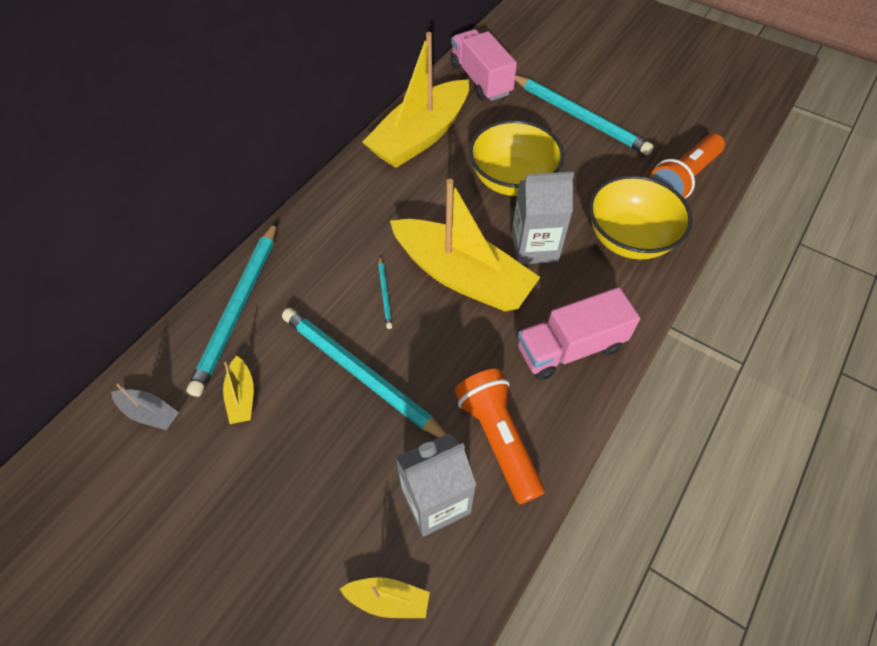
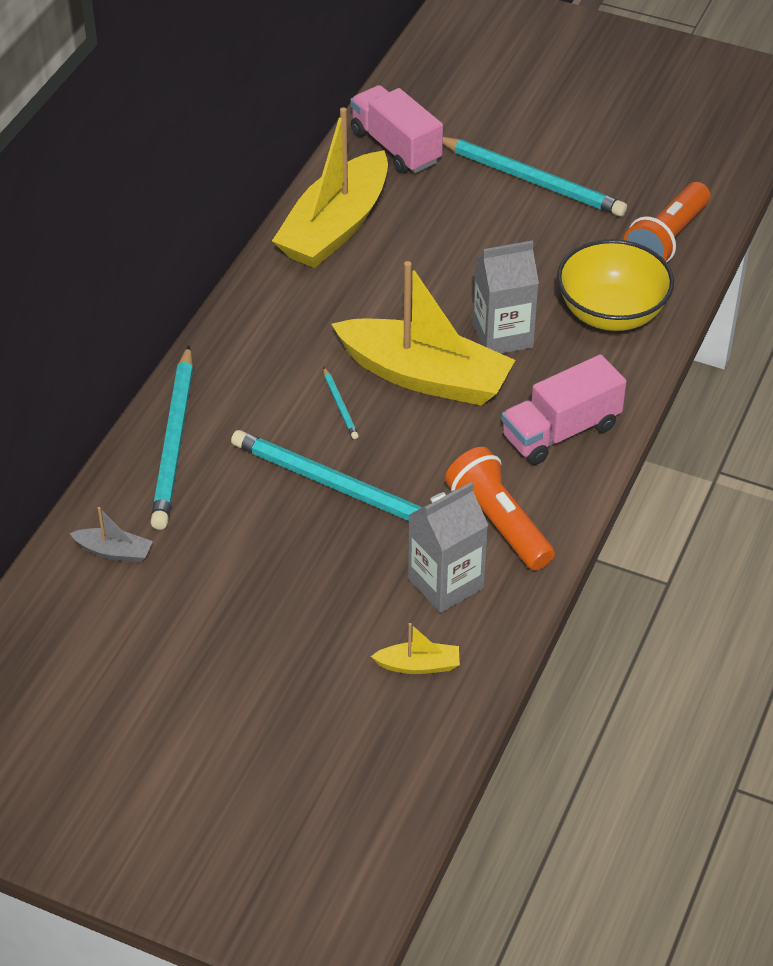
camera: 10 degrees left, 10 degrees down
yellow boat [223,356,254,424] -> none
yellow bowl [469,120,564,196] -> none

